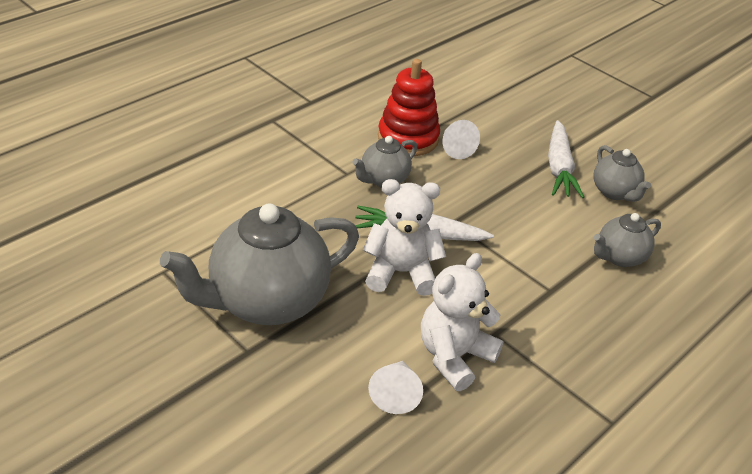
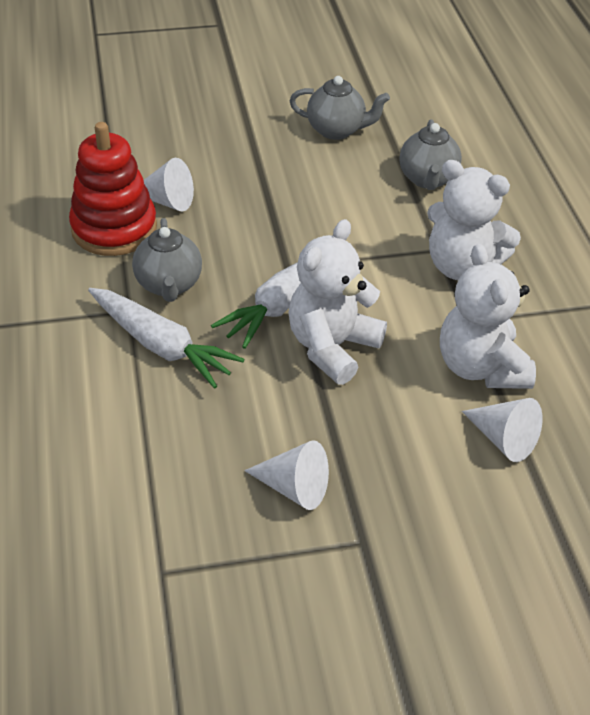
camera: 55 degrees left, 5 degrees up
grey teapot [160,203,359,325] -> white cone [244,440,329,510]
white carrot [548,120,584,198] -> white carrot moved to [88,288,244,389]
none -> white teddy bear [427,160,521,280]

